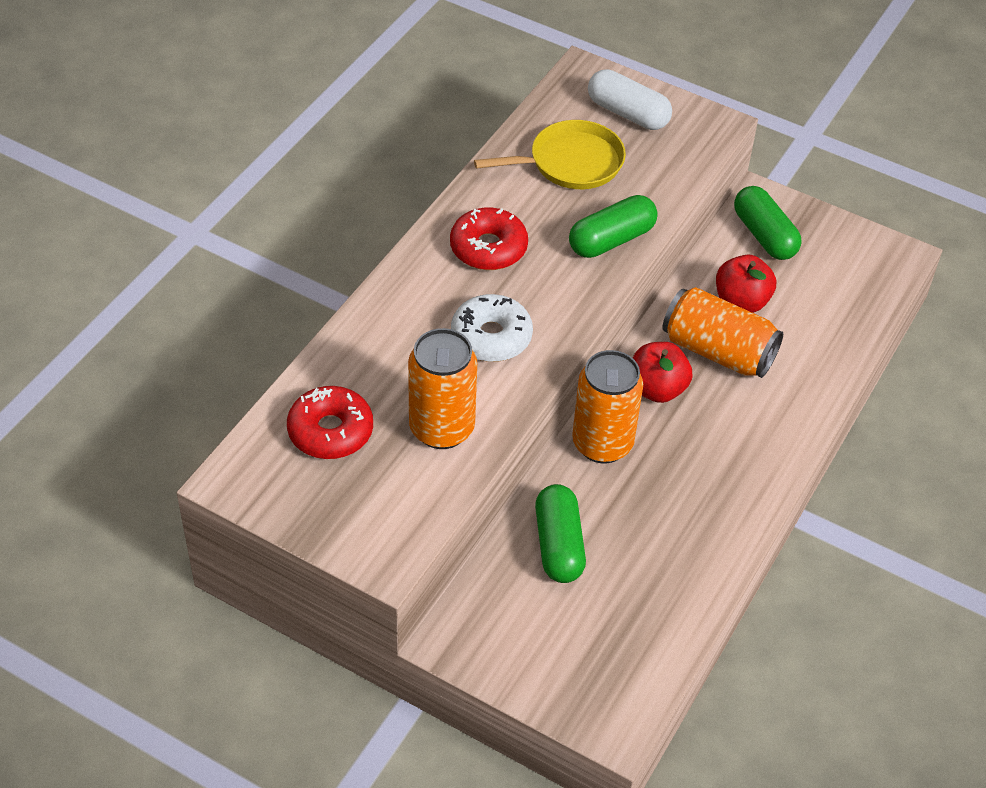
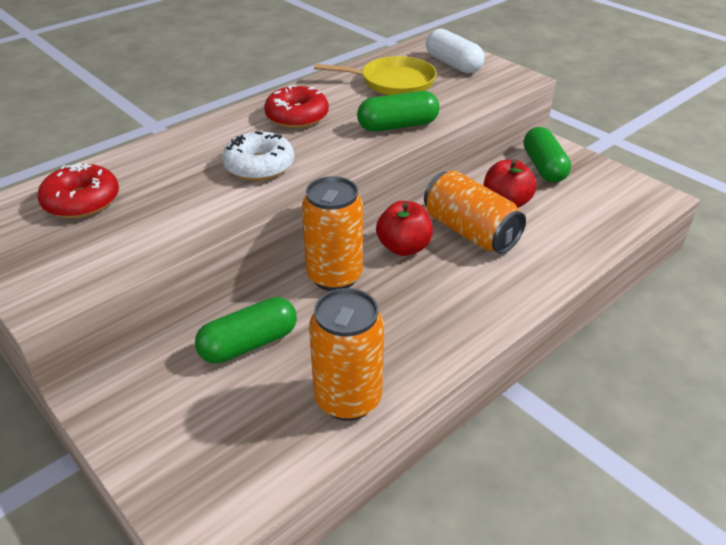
camera: 20 degrees right, 10 degrees down
orange can [408,328,477,449] -> orange can moved to [309,288,384,421]
green capsule [535,484,586,583] -> green capsule turned 45 degrees clockwise [195,297,297,364]

